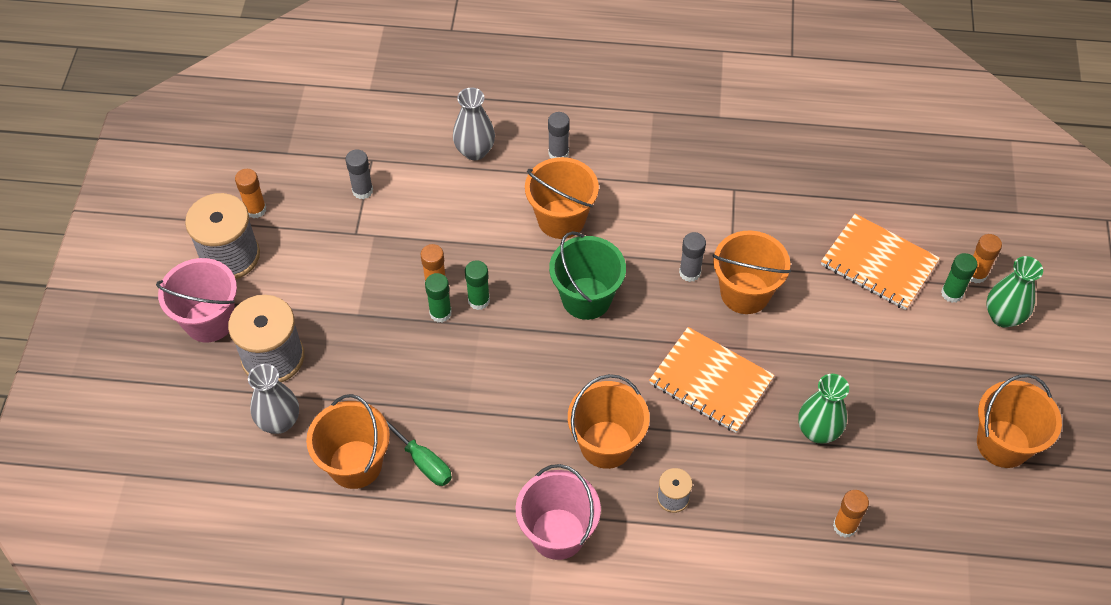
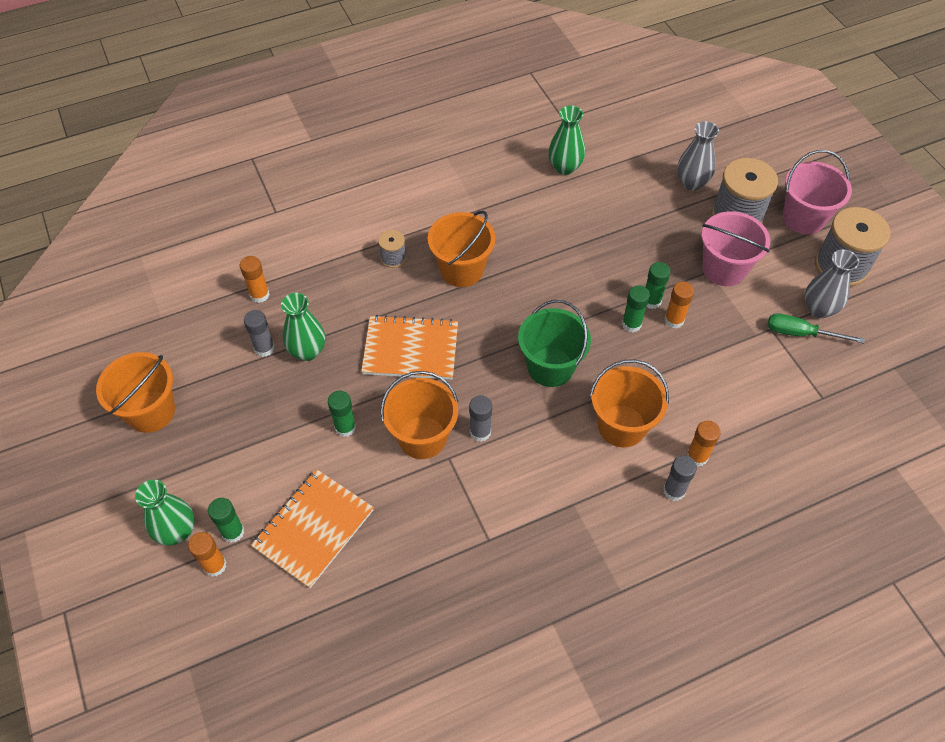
camera: 150 degrees right, 0 degrees up
orange glue stick [235,169,266,218] -> orange glue stick moved to [687,421,721,467]
orange bucket [306,394,390,489] -> none
grey glue stick [345,149,373,199] -> grey glue stick moved to [244,310,274,357]
green screwdriver [381,413,452,486] -> green screwdriver moved to [768,313,864,343]
grey vase [453,87,495,160] -> grey vase moved to [805,249,859,318]
pink bucket [516,464,601,560] -> pink bucket moved to [701,211,770,286]
orange notebook [821,214,940,310] -> orange notebook turned 60 degrees counterclockwise [251,469,374,588]
none -> green glue stick [328,391,356,437]
none -> green vase [548,106,585,175]

